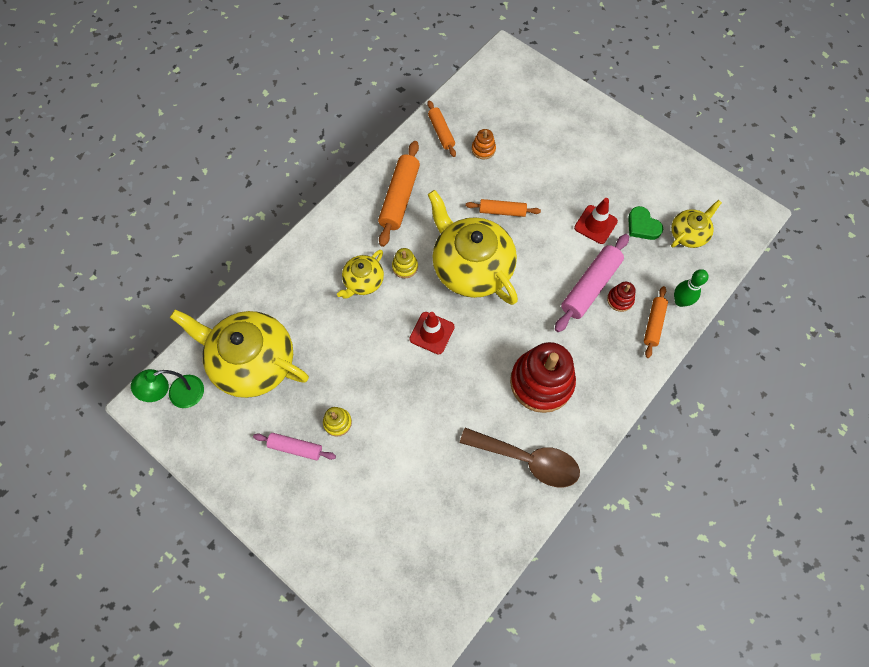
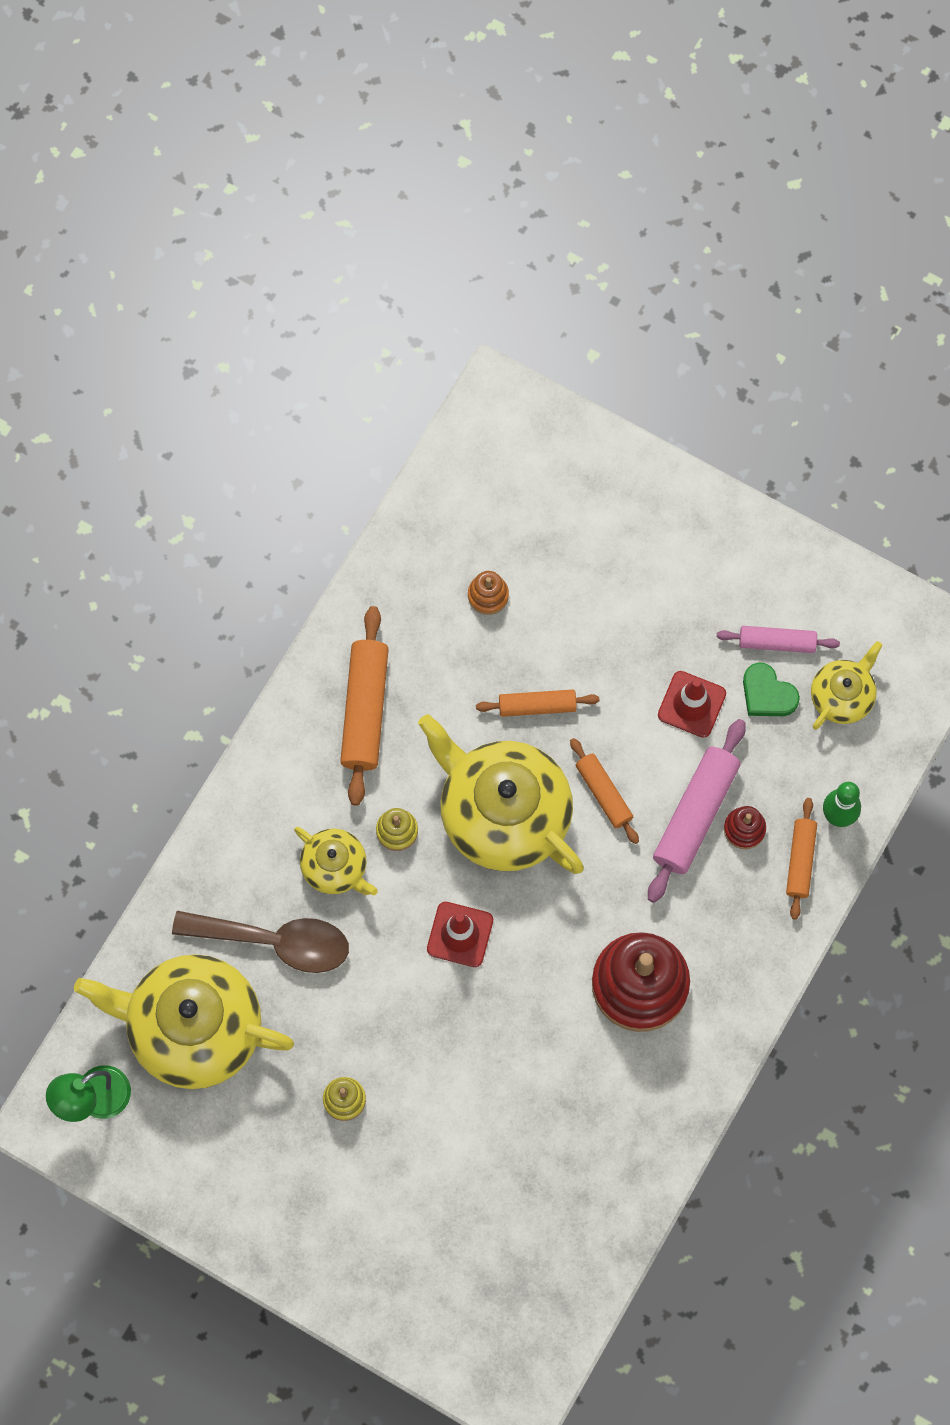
camera: 10 degrees left, 5 degrees up
pink rolling pin [253,433,336,461] -> pink rolling pin moved to [717,626,840,653]
yellow teapot [337,250,384,299] -> yellow teapot turned 75 degrees counterclockwise [294,827,378,895]
orange rolling pin [427,100,456,157] -> orange rolling pin moved to [570,738,639,844]
brown spoon [460,428,580,487] -> brown spoon moved to [172,911,349,973]

